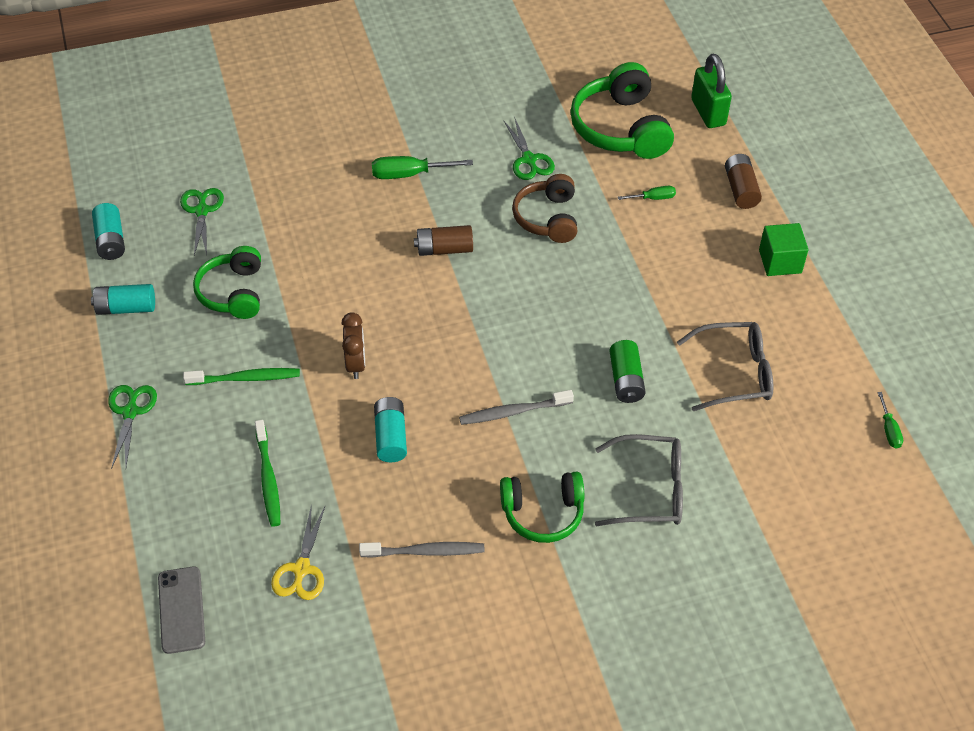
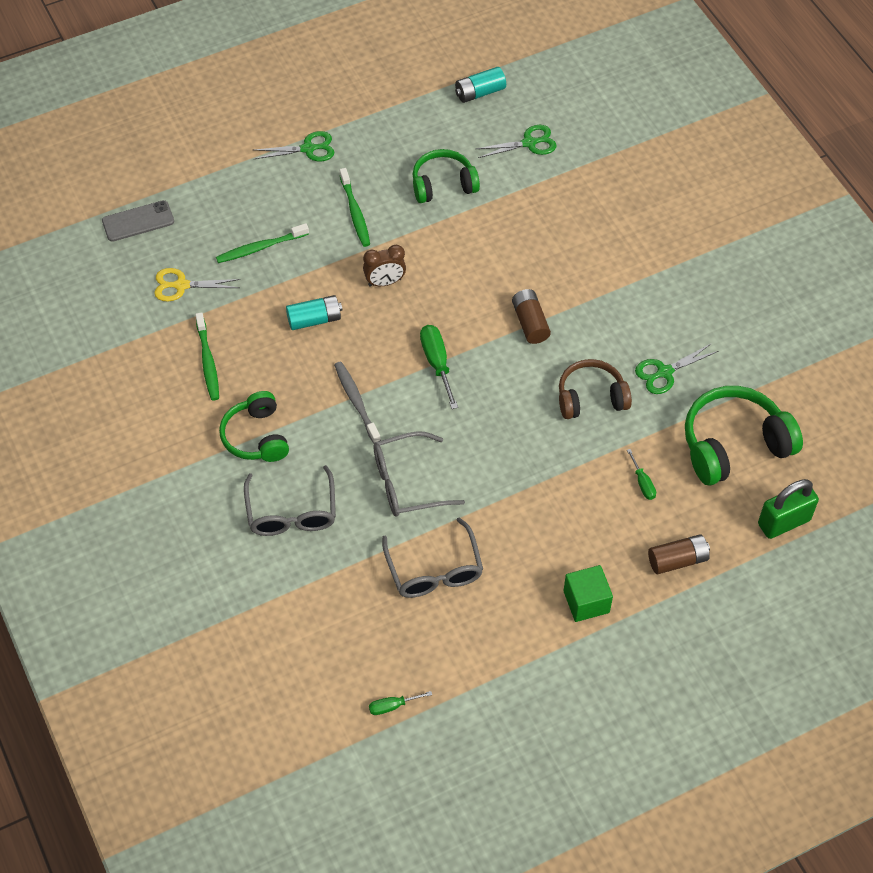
camera: 80 degrees right, 5 degrees up
turquoise battery [91,284,155,315] -> none
grey toothbrush [359,542,484,558] -> green toothbrush [195,312,219,400]
green screwdriver [372,156,473,179] -> green screwdriver moved to [420,325,458,409]
green battery [610,340,646,403] -> grey glasses [373,431,465,516]

